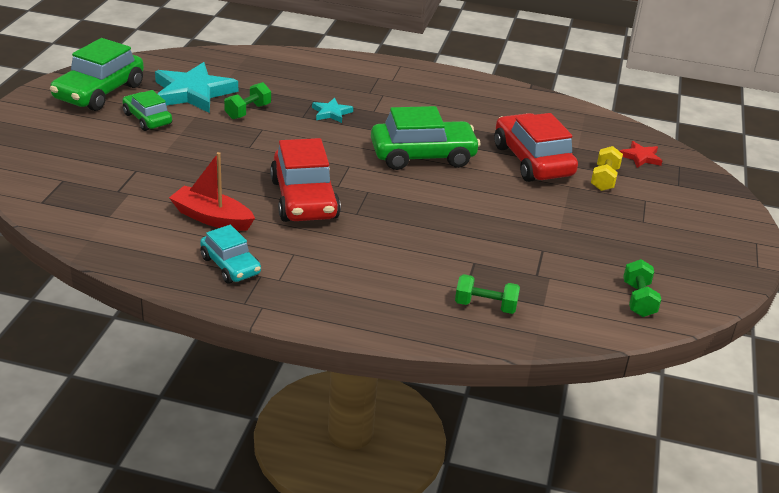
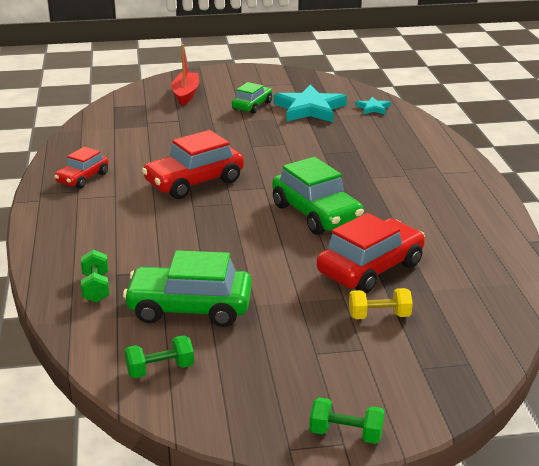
camera: 70 degrees right, 5 degrees down
green car [50,38,144,111] -> green car moved to [123,250,252,327]
red boat [169,152,255,231] -> red boat moved to [171,44,199,106]
turquoise car [200,225,261,284] -> red car [54,147,109,189]
green dumbbell [224,82,271,119] -> green dumbbell moved to [309,397,385,444]
turquoise star [312,98,353,123] -> turquoise star moved to [355,97,391,115]
red star [620,141,662,168] -> none

